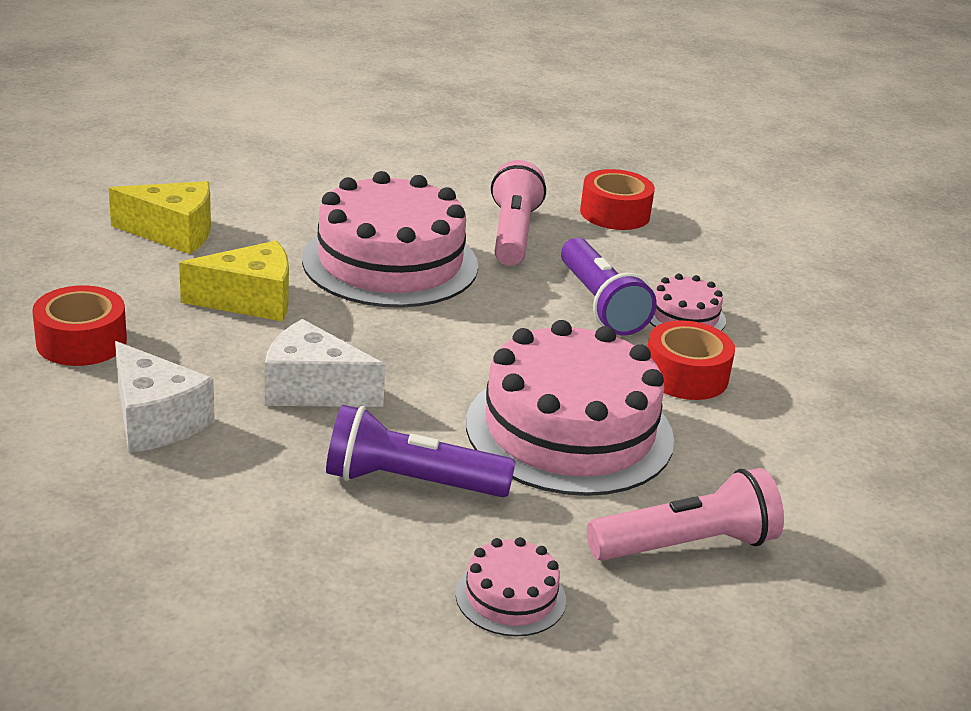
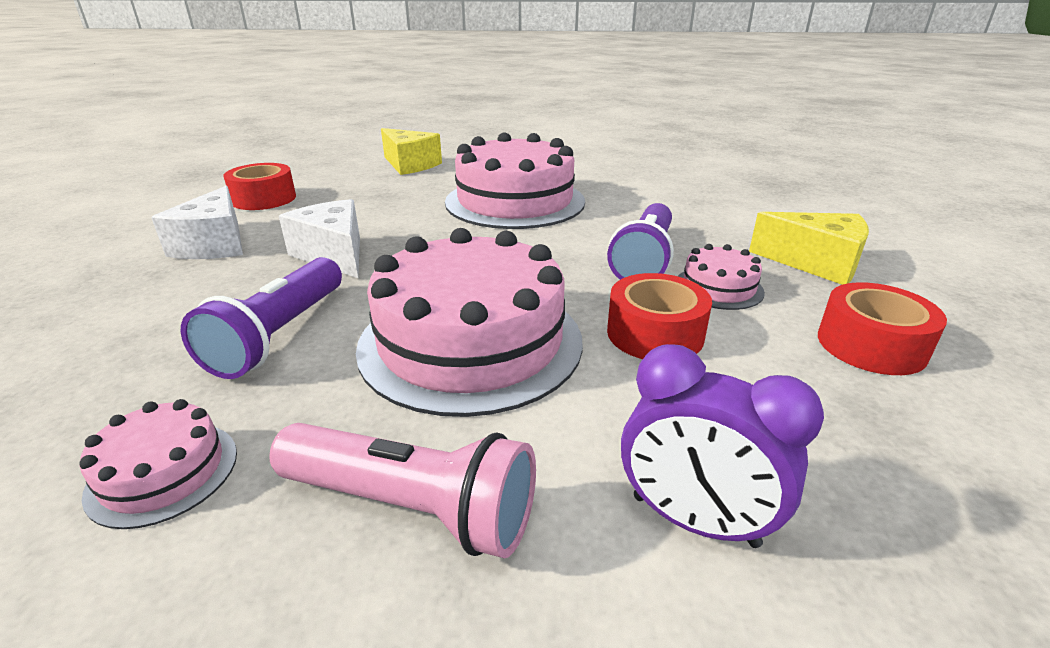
camera: 40 degrees right, 0 degrees up
yellow cheese [179,241,289,321] -> yellow cheese moved to [749,212,869,285]
purple flashlight [326,405,516,497] -> purple flashlight turned 120 degrees counterclockwise [181,257,342,379]
pink flashlight [491,160,546,266] -> none
red tape [580,169,655,230] -> red tape moved to [818,282,947,375]
none -> purple clock [621,344,824,548]

